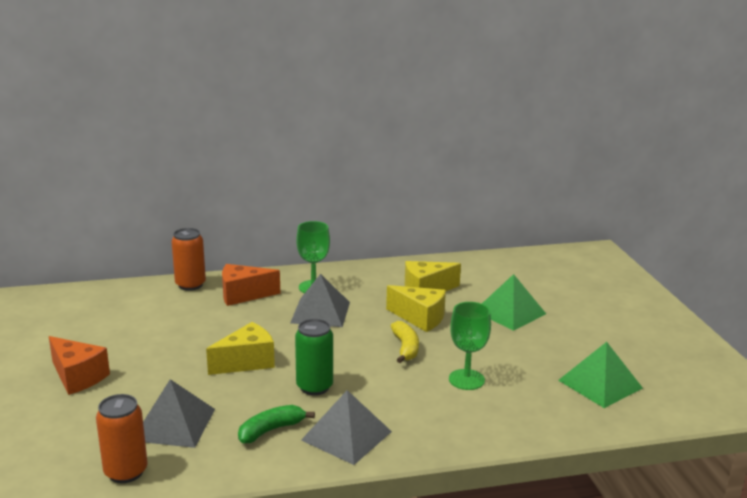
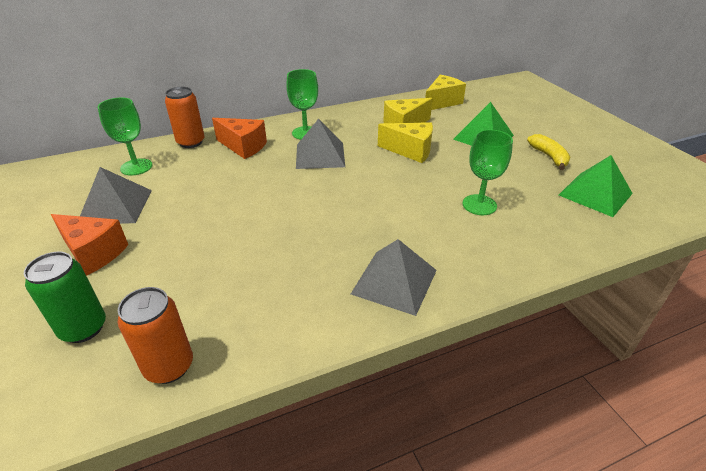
camera: 10 degrees left, 15 degrees up
grey pyramid [143,379,215,448] -> grey pyramid moved to [80,167,152,224]
yellow cheese [206,322,275,375] -> yellow cheese moved to [425,75,466,110]
orange cheese [222,264,280,306] -> orange cheese turned 135 degrees counterclockwise [212,118,267,159]
green banana [238,405,315,443] -> none
green can [295,319,333,395] -> green can moved to [24,252,106,343]
yellow banana [391,321,419,363] -> yellow banana moved to [527,134,570,170]
none -> green goblet [98,97,153,175]

